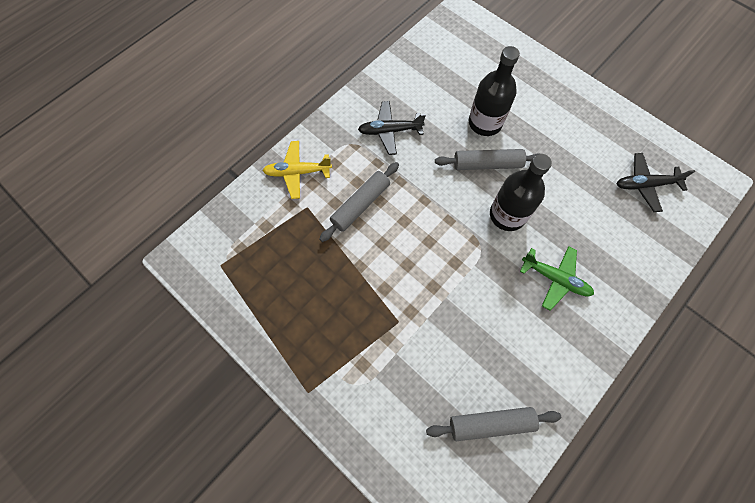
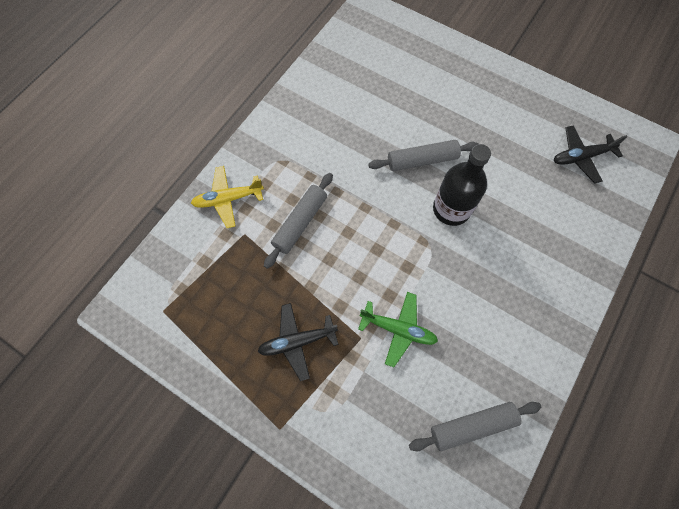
camera: 10 degrees left, 0 degrees up
black plane [358,101,426,155] -> black plane moved to [257,303,339,381]
black bottle [469,46,520,136] -> none
green plane [520,246,594,310] -> green plane moved to [358,292,438,367]

